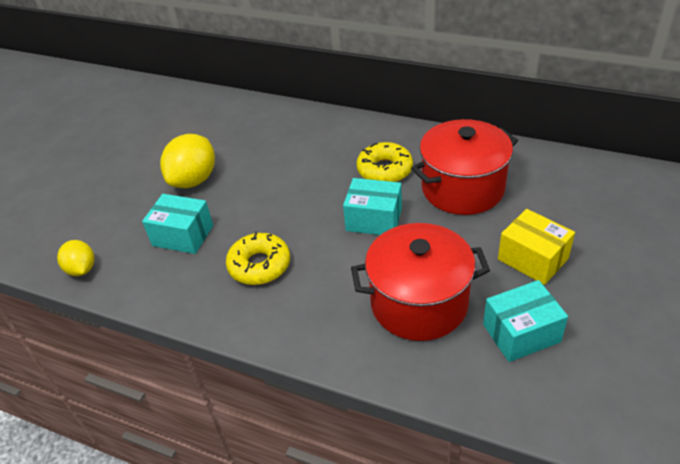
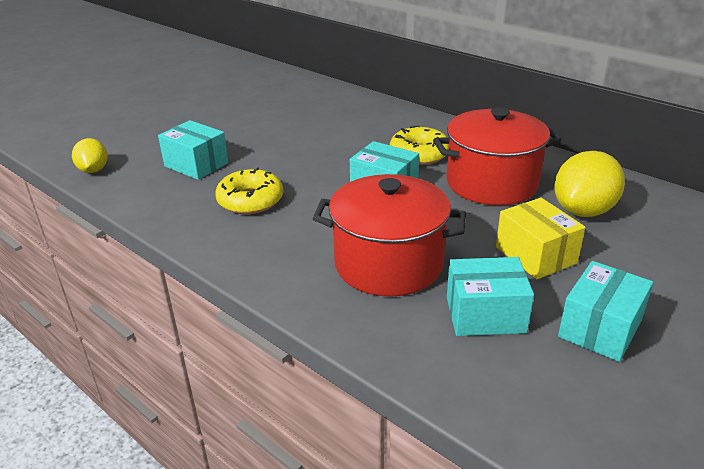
camera: 15 degrees right, 10 degrees down
yellow lemon [160,134,215,188] -> yellow lemon moved to [554,151,625,217]
none -> turquoise box [558,261,653,362]

